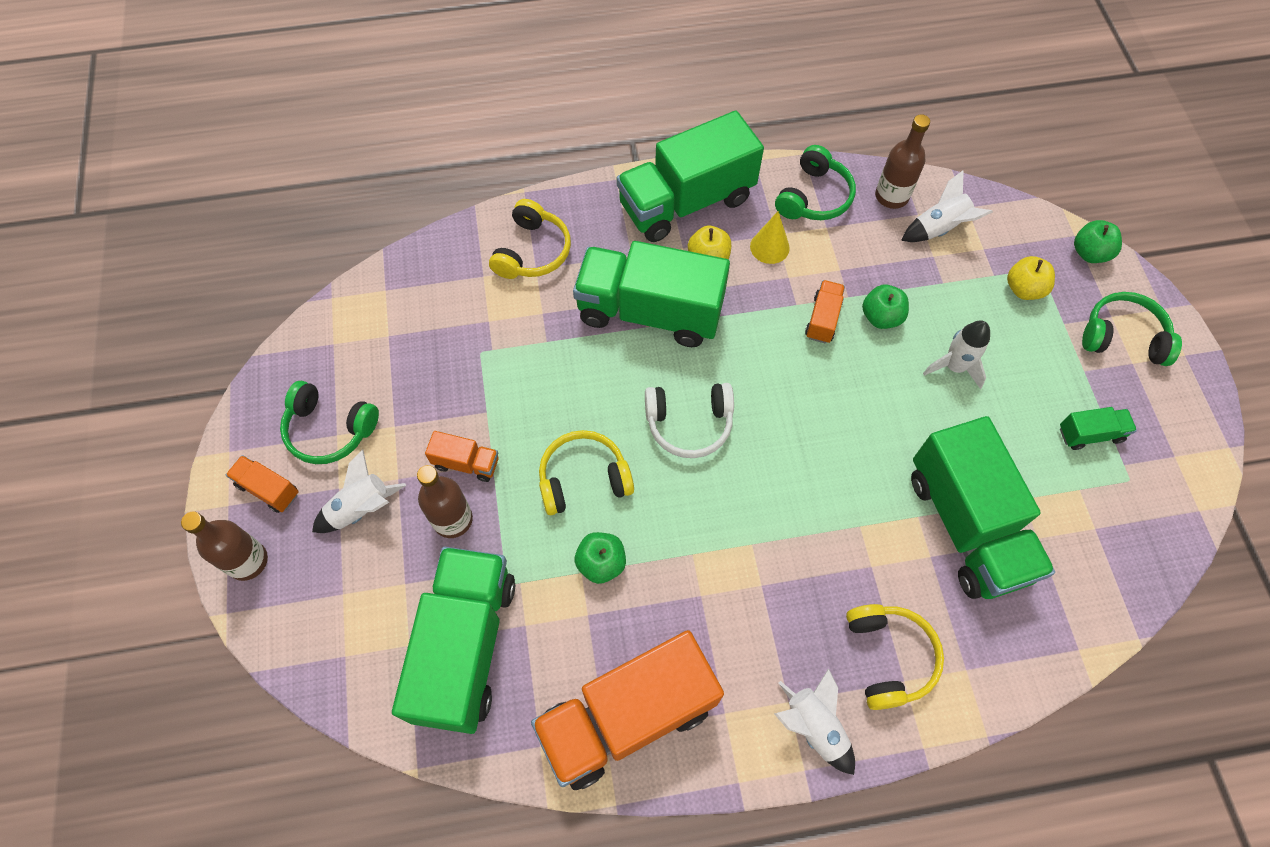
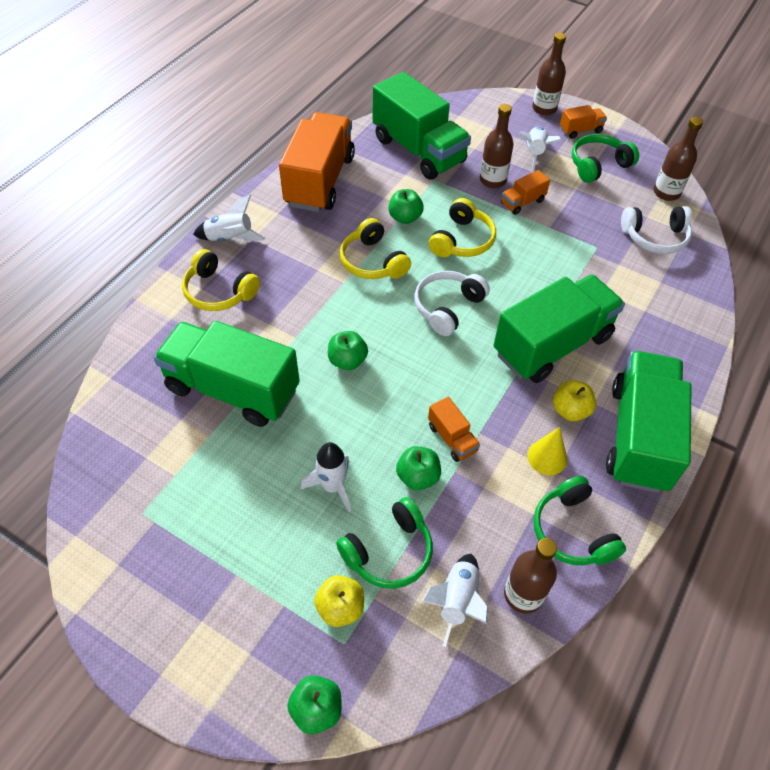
camera: 130 degrees right, 10 degrees down
yellow headphones [489,199,571,279] -> yellow headphones moved to [340,218,411,279]
green truck [1060,407,1137,450] -> none
green headphones [1082,292,1182,366] -> green headphones moved to [336,497,433,589]
none -> green apple [328,331,368,370]
none -> white headphones [621,206,692,254]
none -> brown bottle [654,117,703,201]

